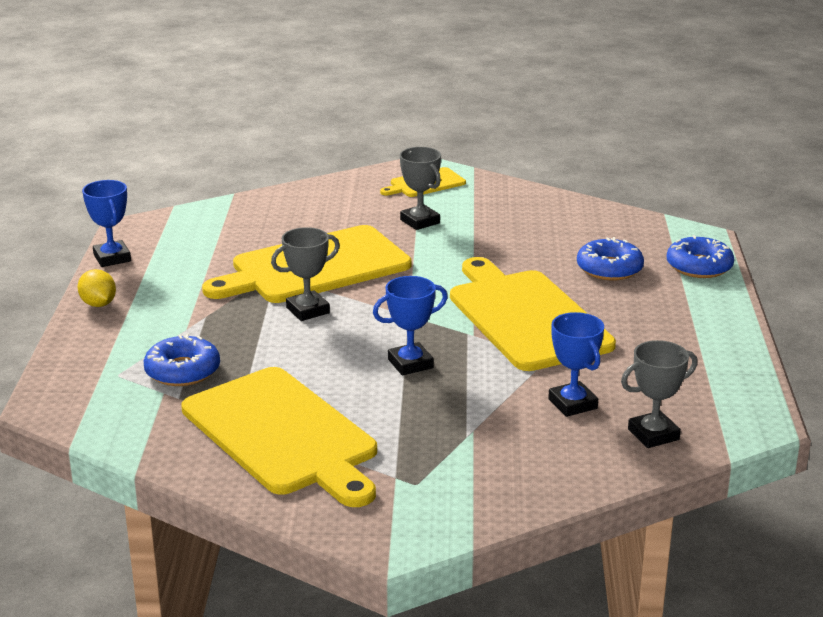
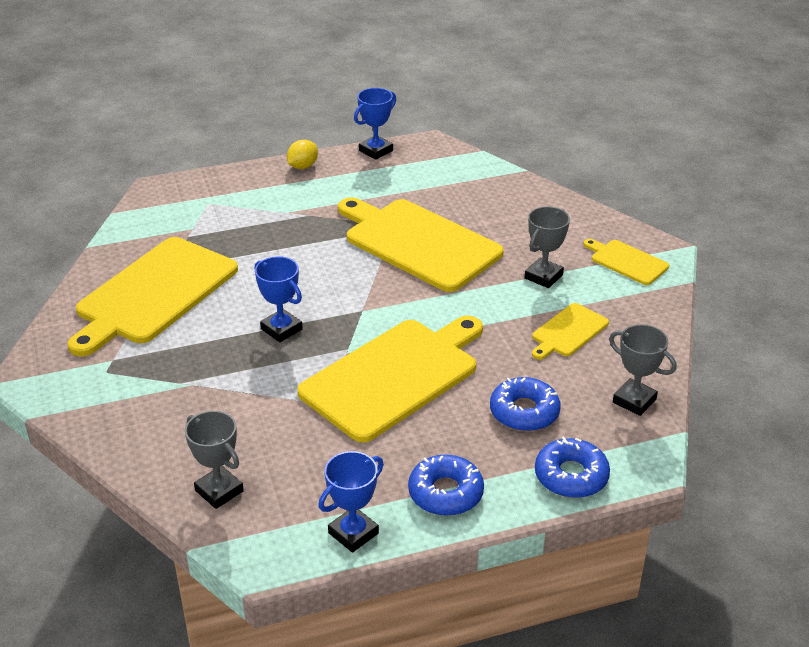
camera: 70 degrees right, 10 degrees up
blue donut [144,333,220,386] -> blue donut moved to [408,455,484,516]
grey trophy [271,227,340,321] -> grey trophy moved to [609,324,677,416]
blue trophy [548,312,604,417] -> blue trophy moved to [318,451,384,553]
none -> yellow cutting board [532,303,609,360]

